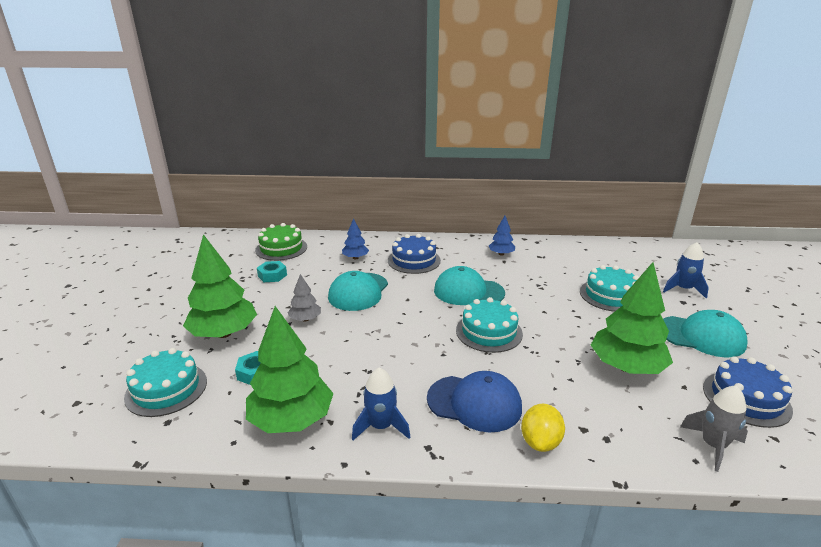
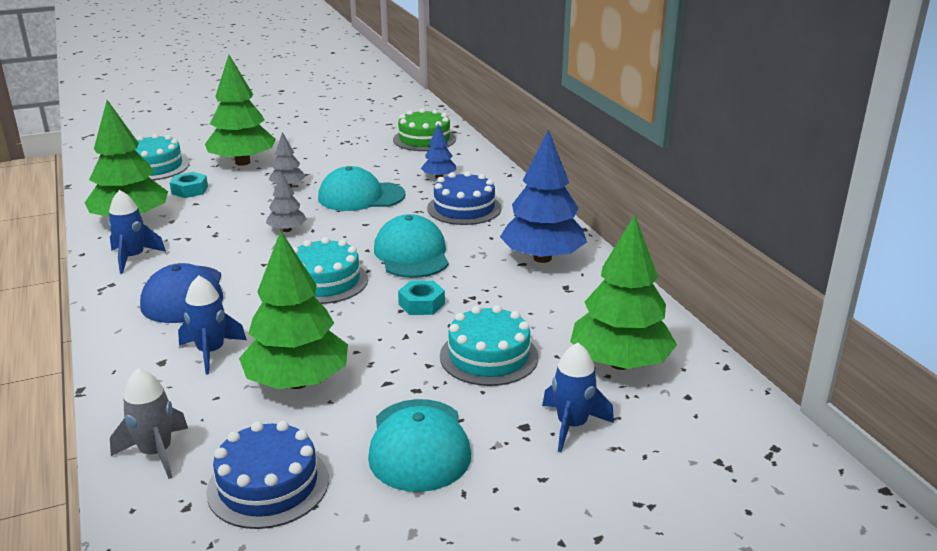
camera: 65 degrees right, 0 degrees up
turquoise nut [257,261,287,282] -> turquoise nut moved to [398,280,445,315]
blue tree [489,216,515,256] -> blue tree [500,129,587,263], size x2.00
yellow lemon [521,404,565,452] -> none
none -> blue rocket [178,275,247,375]
none -> grey tree [266,172,307,232]
none -> green tree [570,215,677,370]

